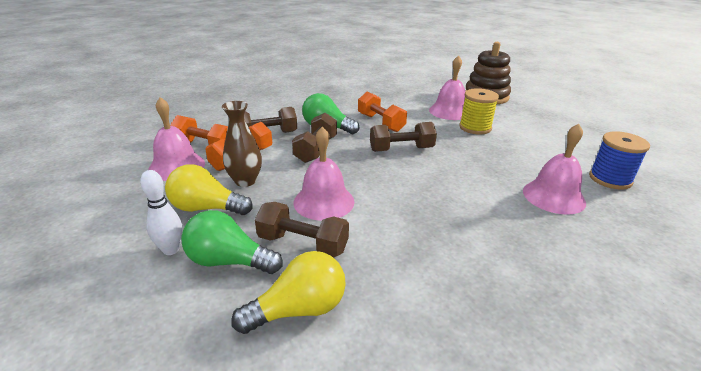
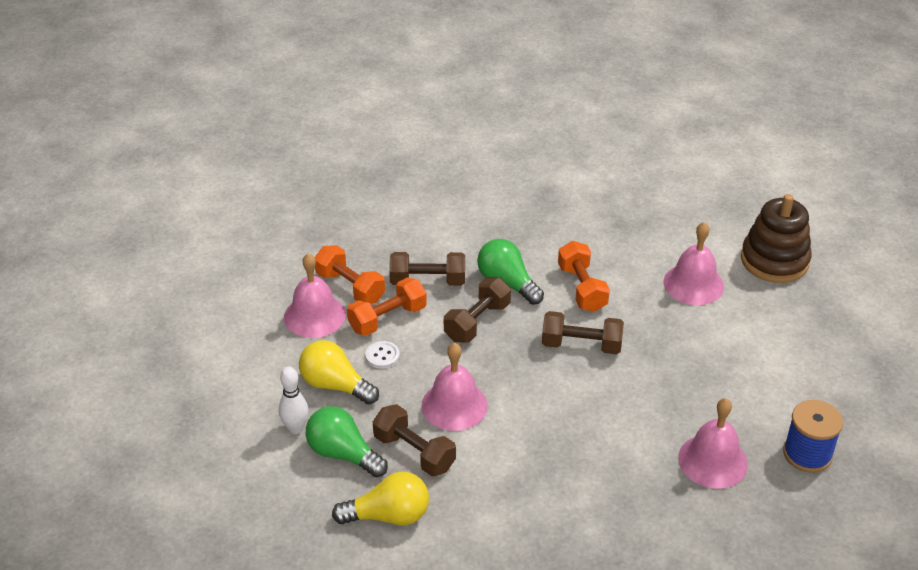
camera: 20 degrees right, 10 degrees up
brown vase [222,101,262,187] -> white button [365,341,400,369]
yellow spool [459,88,499,135] -> none

